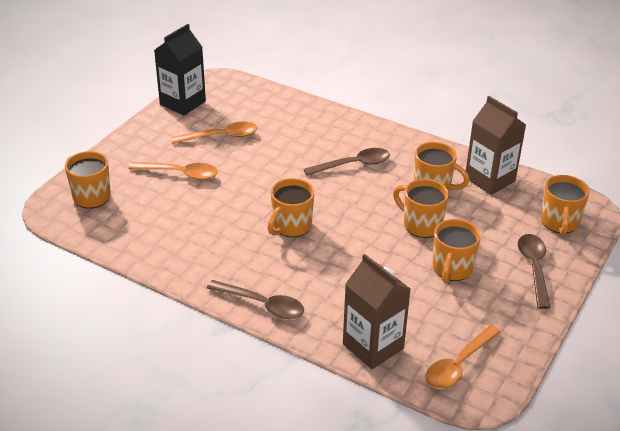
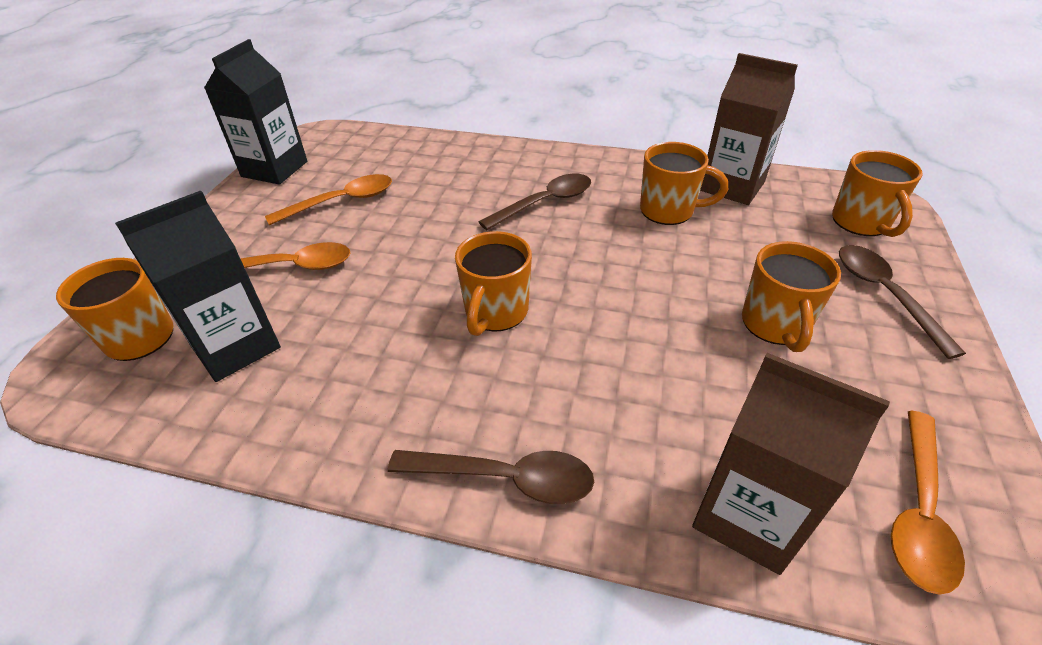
camera: 15 degrees left, 5 degrees up
orange mug [393,179,449,238] -> none
none -> black carton [115,191,281,382]

